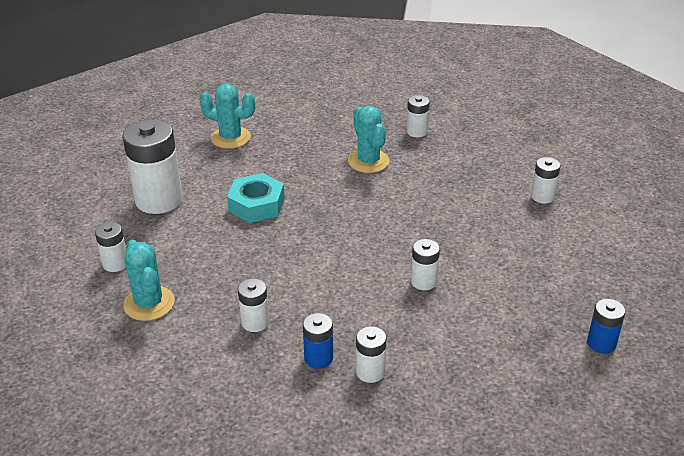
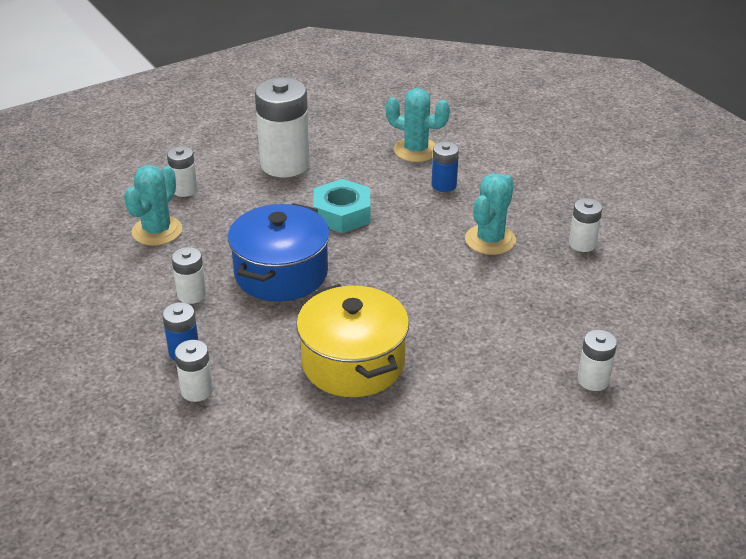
camera: 50 degrees right, 0 degrees up
turquoise cactus [200,83,255,149] -> turquoise cactus turned 45 degrees counterclockwise [386,88,450,162]
white battery [411,239,440,290] -> yellow pot [296,284,409,397]
blue battery [587,299,625,354] -> blue battery moved to [432,142,459,192]
none -> blue pot [228,203,330,302]

